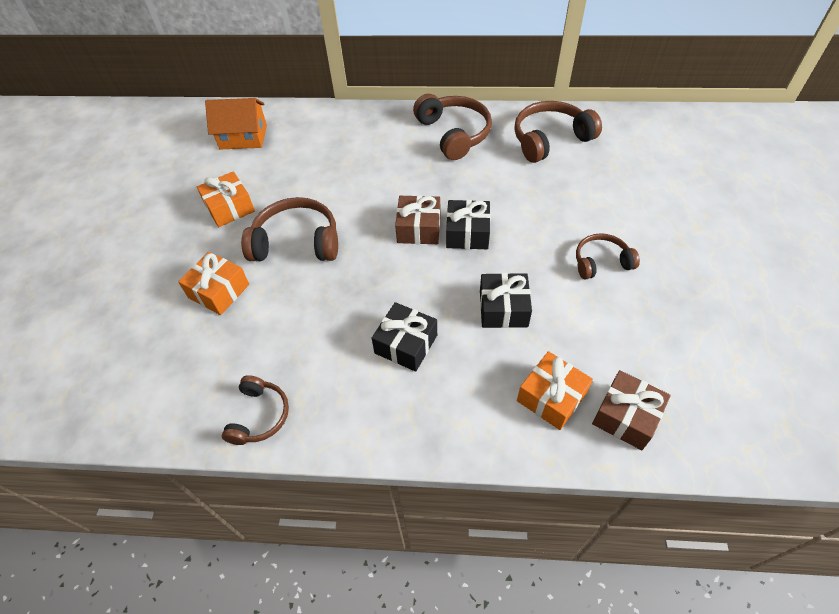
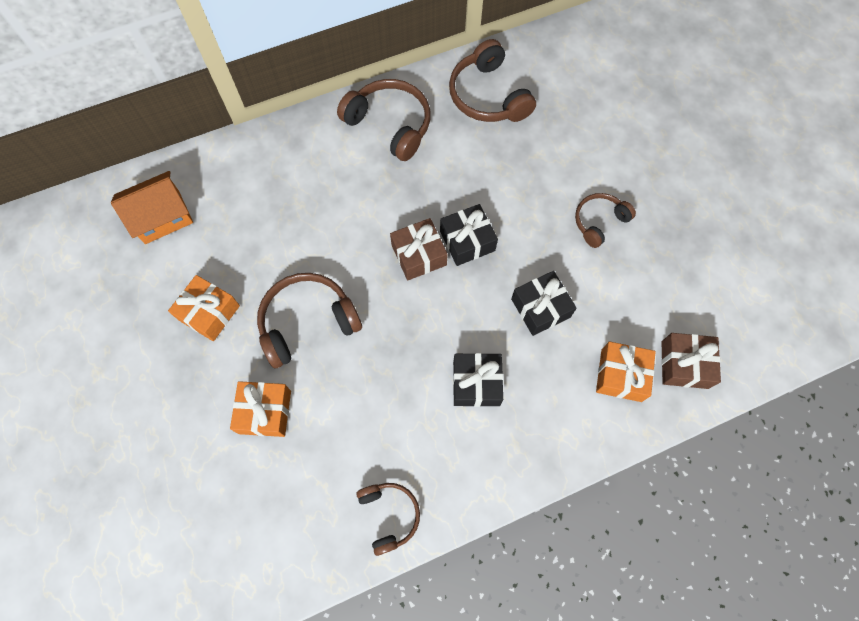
camera: 30 degrees left, 15 degrees up
brown headphones [514,101,602,163] -> brown headphones turned 60 degrees counterclockwise [449,39,536,122]

